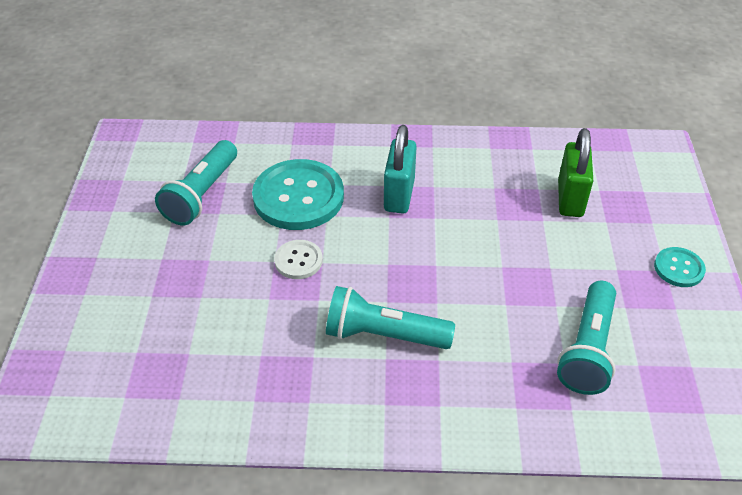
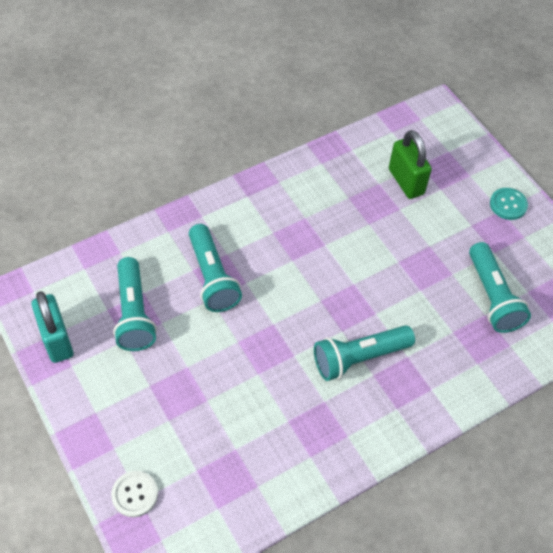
camera: 35 degrees left, 10 degrees up
turquoise button [252,159,344,230] -> turquoise flashlight [189,224,242,312]
white button [274,240,323,279] -> white button moved to [111,471,158,517]
turquoise padlock [384,125,417,213] -> turquoise padlock moved to [32,291,73,363]

